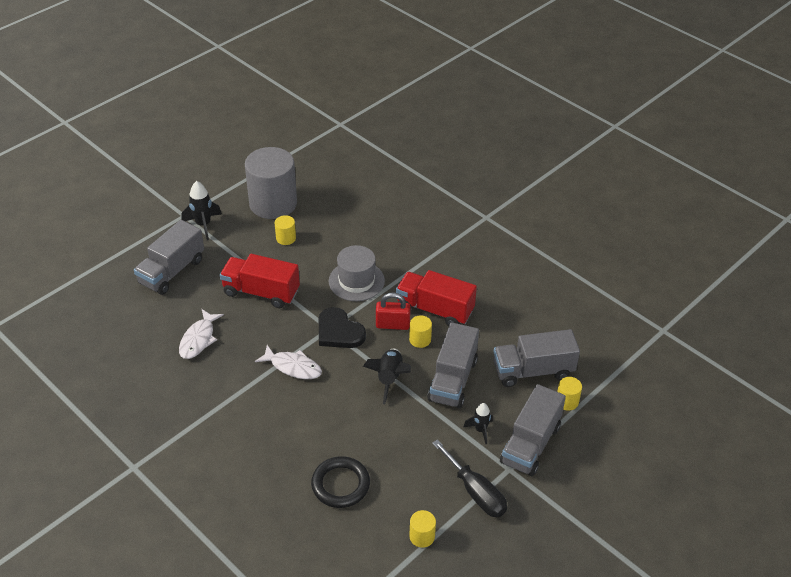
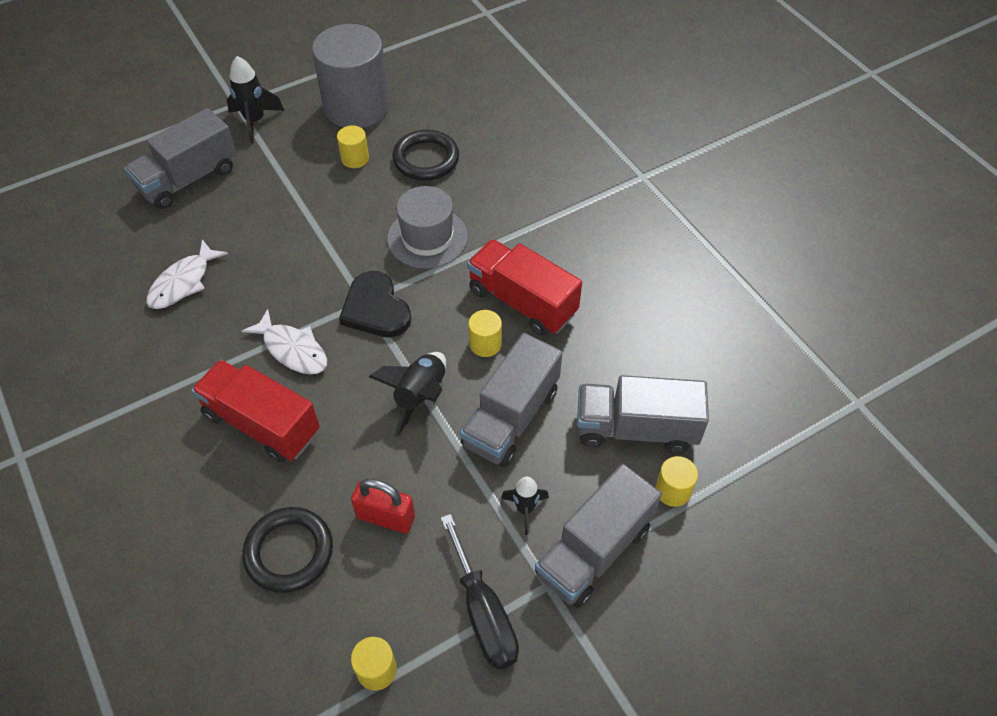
camera: 15 degrees right, 10 degrees up
red truck [220,254,300,308] -> red truck moved to [191,360,320,463]
red padlock [376,292,411,330] -> red padlock moved to [351,479,415,533]
none -> black ring [392,130,459,181]

